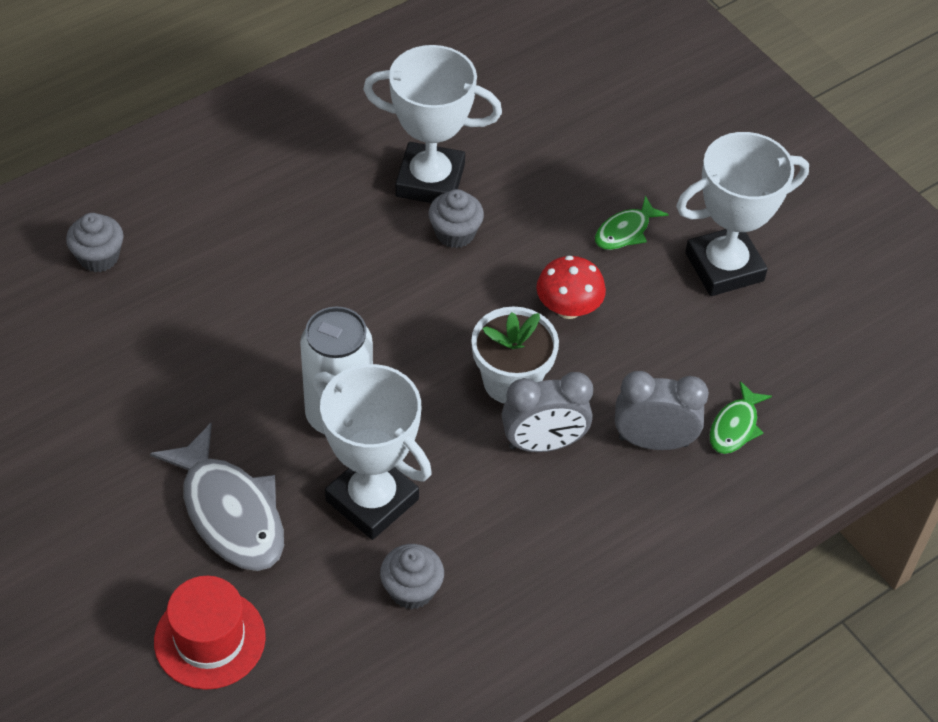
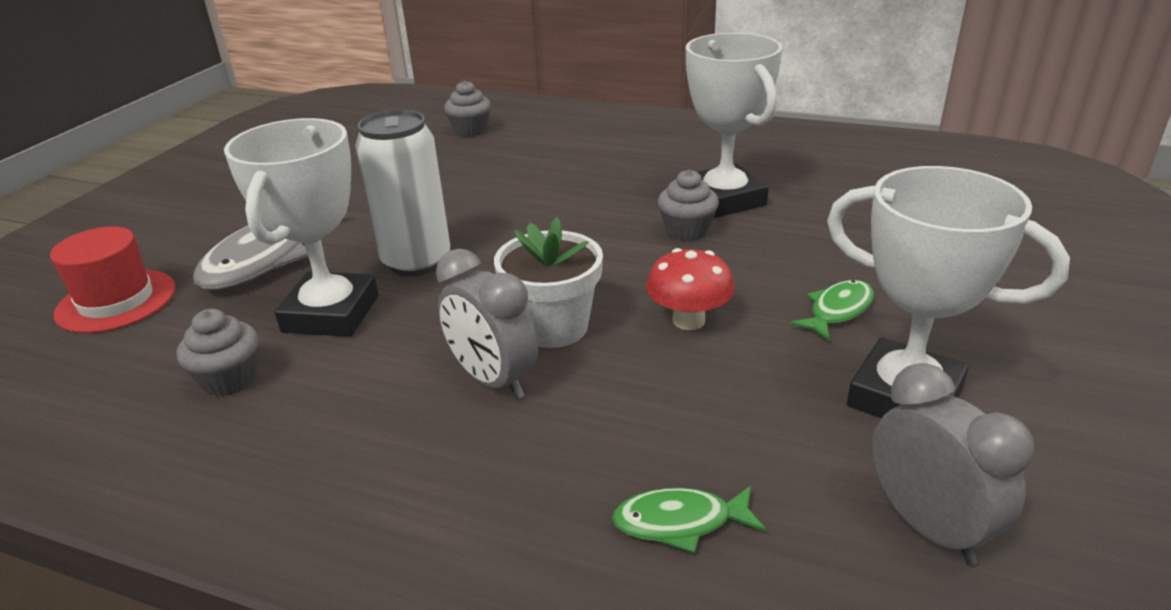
camera: 60 degrees right, 20 degrees down
green fish [595,196,669,250] -> green fish turned 120 degrees clockwise [790,280,874,341]
grey clock [615,371,709,450] -> grey clock moved to [872,363,1034,565]

